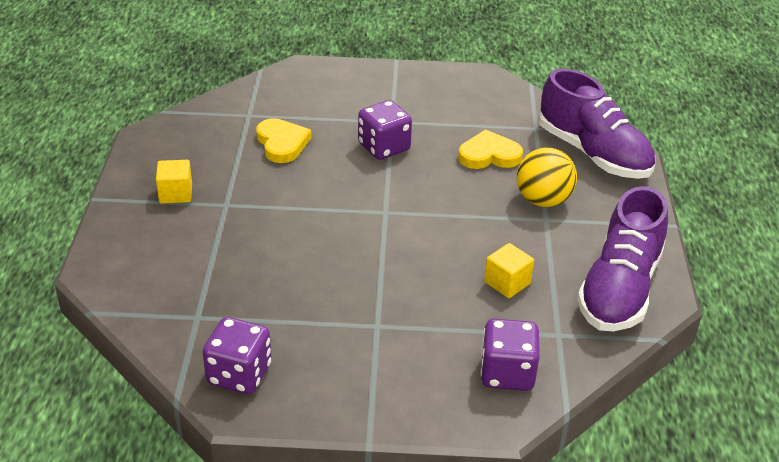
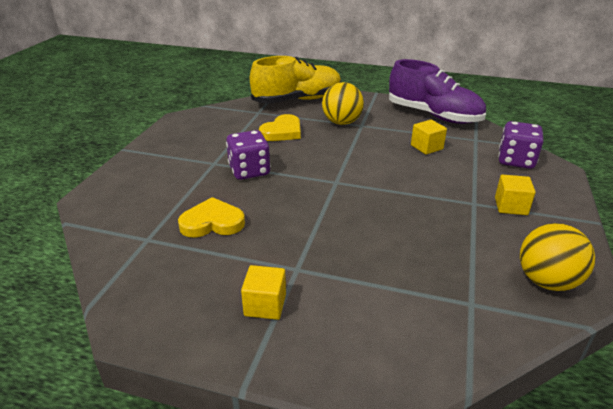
camera: 75 degrees left, 5 degrees down
purple dice [202,317,272,394] -> yellow ball [520,223,595,291]
yellow heart [458,130,523,169] -> yellow heart turned 150 degrees counterclockwise [259,114,301,141]
purple shoe [538,69,655,179] -> yellow shoe [250,56,341,104]
none -> yellow cube [495,175,536,215]

